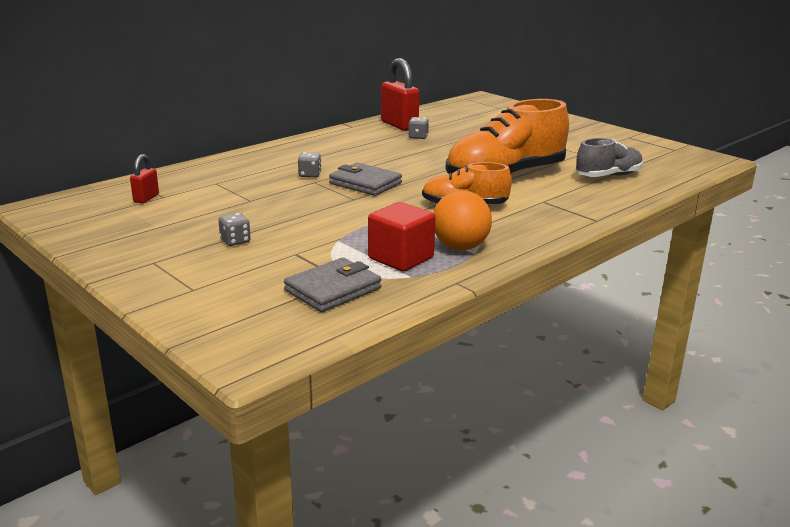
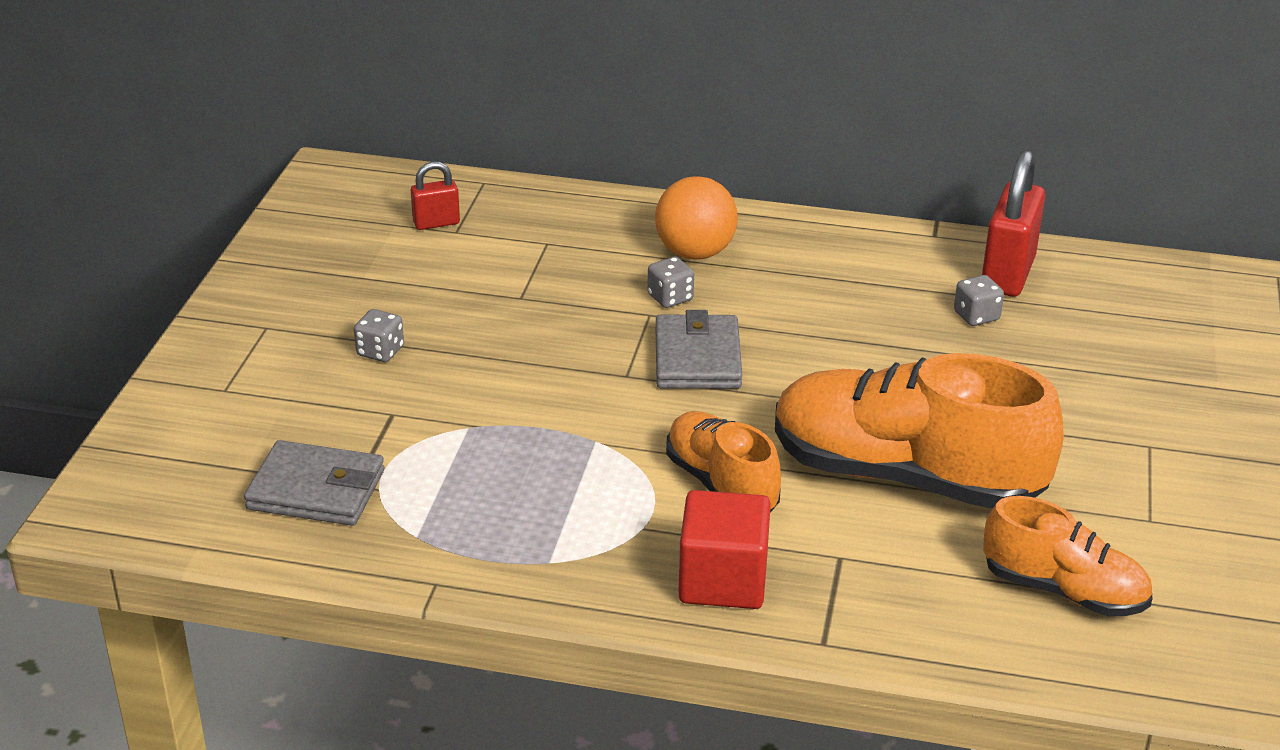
camera: 55 degrees right, 10 degrees up
red cube [368,202,435,271] -> red cube moved to [678,490,771,609]
orange ball [433,190,492,250] -> orange ball moved to [655,177,738,260]
grey shoe [576,138,643,177] -> orange shoe [983,496,1153,616]

